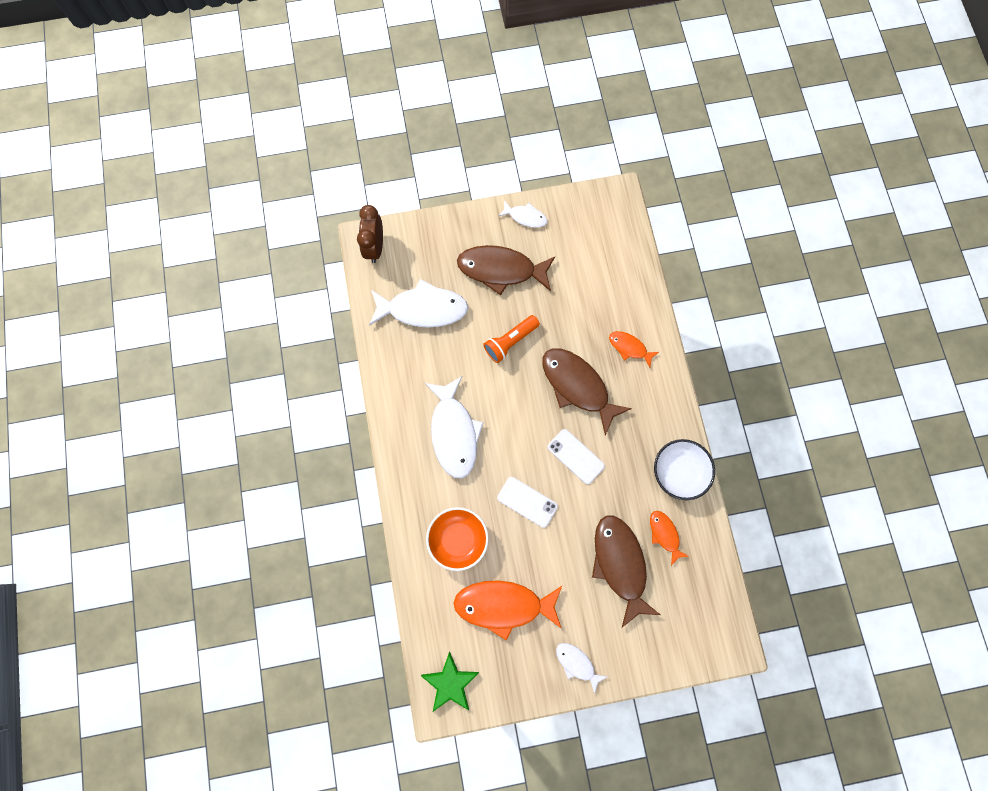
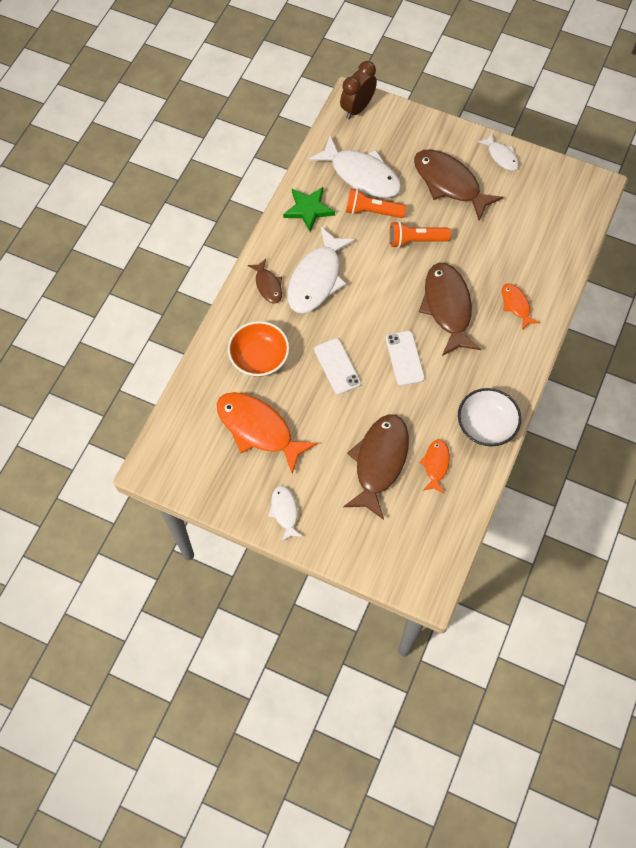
camera: 35 degrees right, 10 degrees down
green star [421,652,479,711] -> green star moved to [283,187,335,232]
none -> brown fish [248,259,282,304]
none -> orange flashlight [346,188,406,218]

